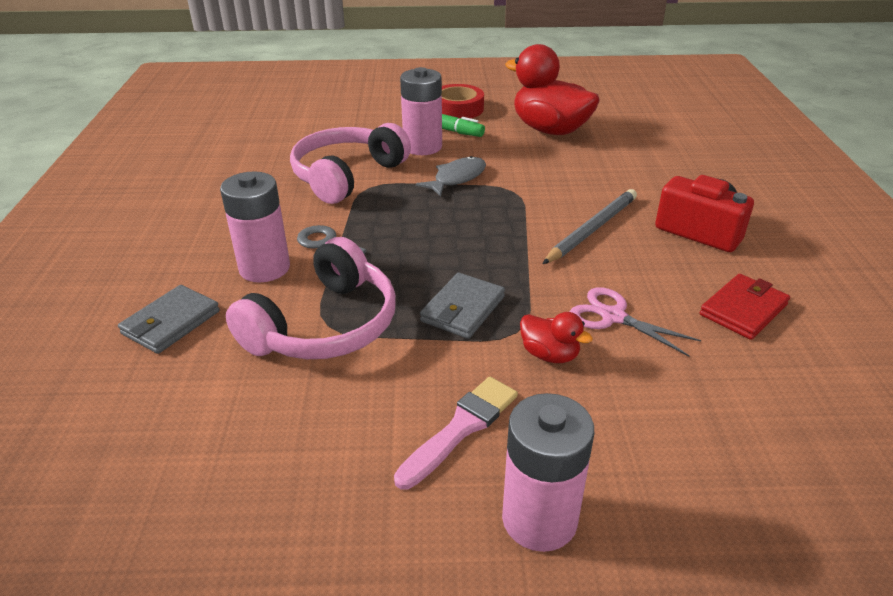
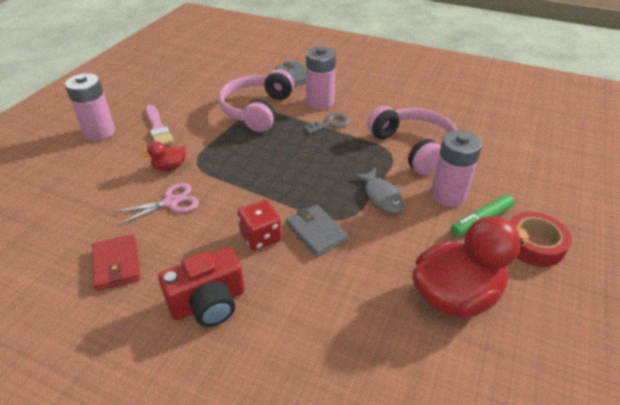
camera: 115 degrees right, 5 degrees up
pink headphones [226,237,396,359] -> pink headphones turned 45 degrees clockwise [218,69,294,132]
grey wallet [420,273,505,339] -> grey wallet moved to [286,205,348,257]
grey pencil [543,189,637,264] -> red dice [237,200,282,251]

